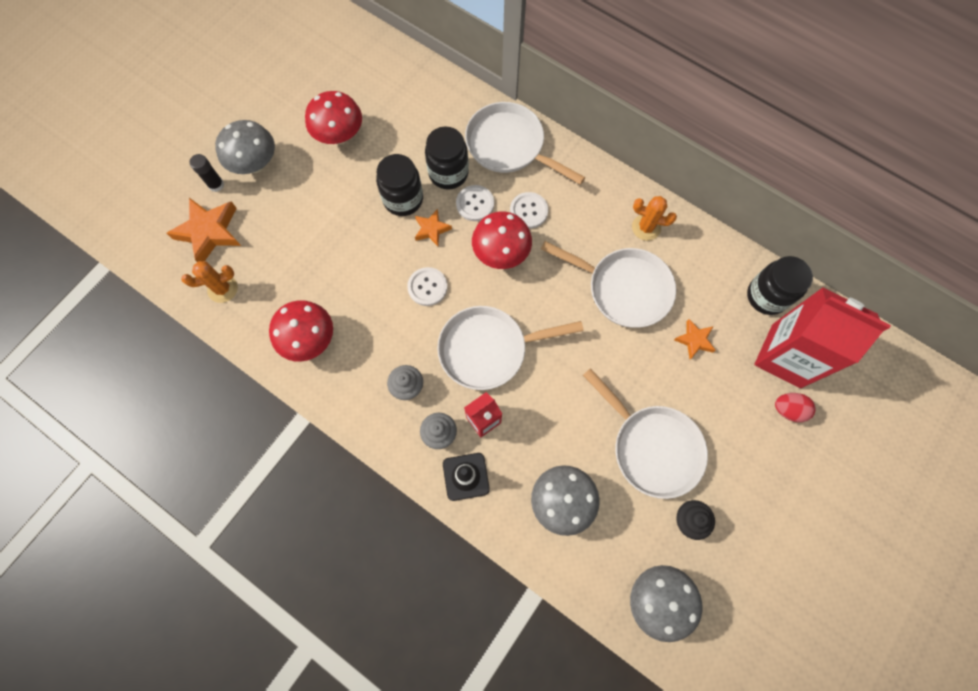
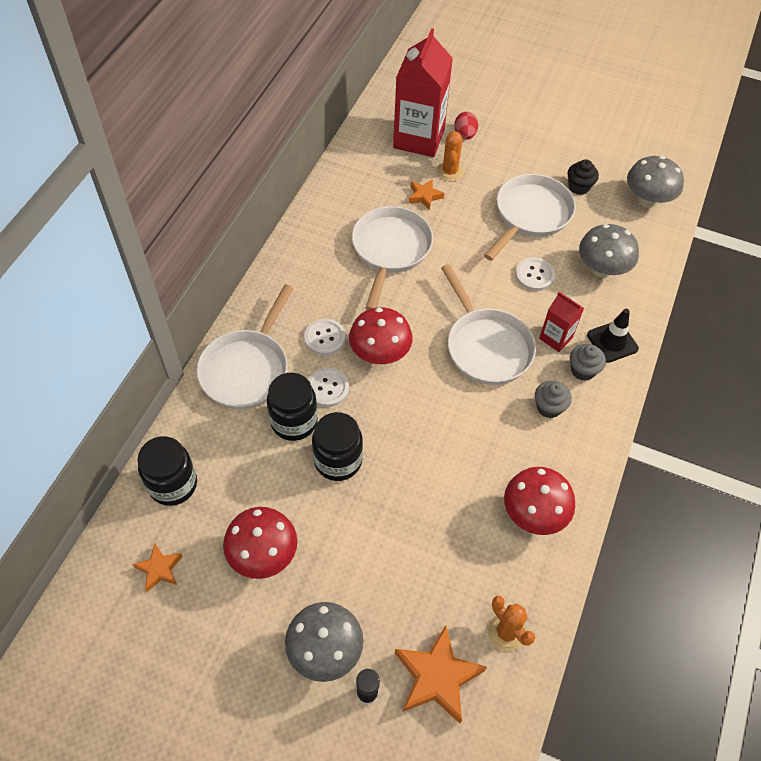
camera: 105 degrees left, 15 degrees down
white button [407,267,448,306] -> white button moved to [515,257,555,291]
orange star [415,209,452,246] -> orange star moved to [133,544,183,592]
orange cactus [632,196,677,241] -> orange cactus moved to [437,131,464,182]
black jar [747,256,813,315] -> black jar moved to [138,436,197,506]

